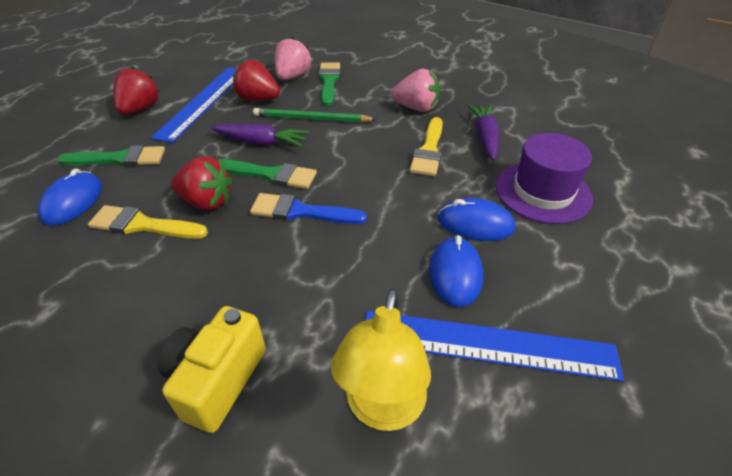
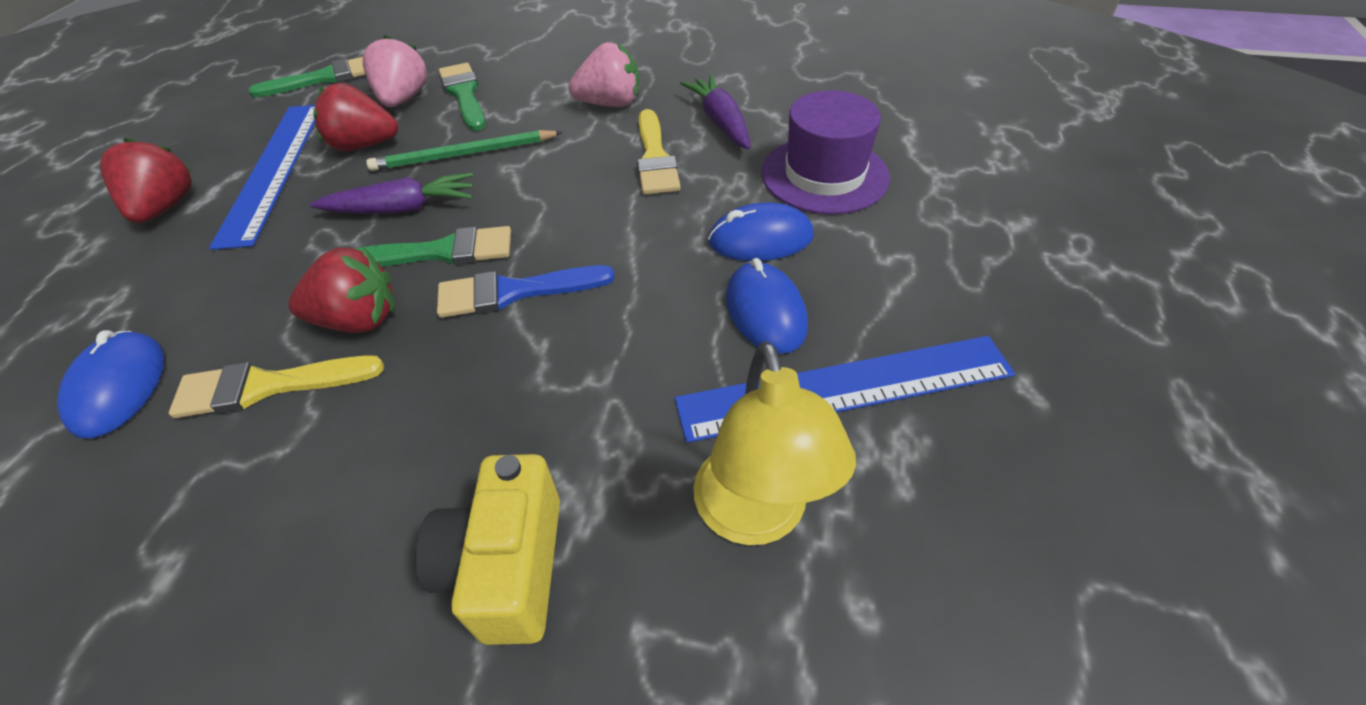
camera: 20 degrees left, 5 degrees up
green brush [57,145,165,167] -> green brush moved to [248,57,366,97]

